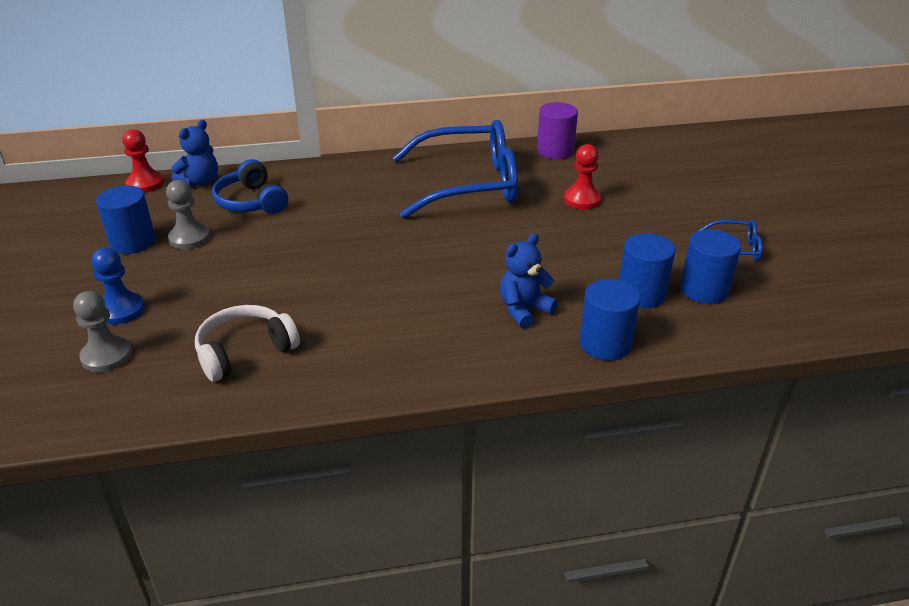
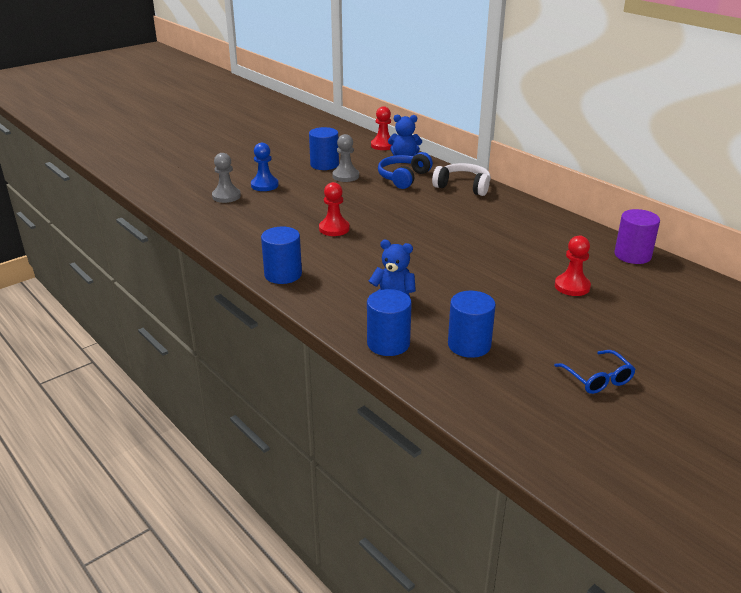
camera: 60 degrees right, 5 degrees down
white headphones [195,305,300,382] -> white headphones moved to [432,163,491,196]
blue glasses [392,120,518,219] -> none
blue cylinder [680,229,741,304] -> blue cylinder moved to [261,227,302,284]
none -> red pawn [319,182,350,236]

